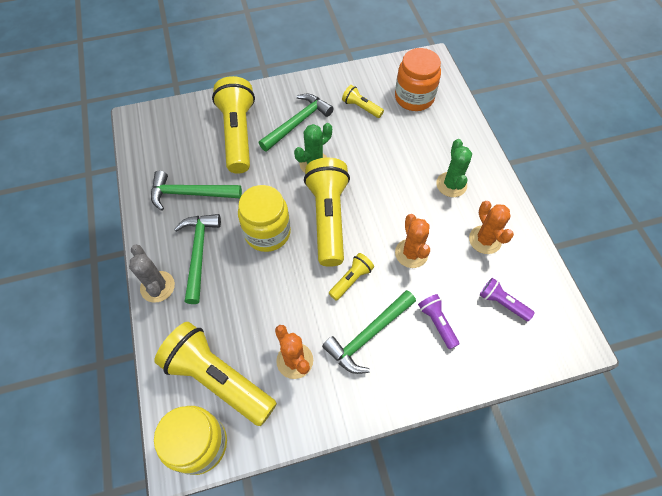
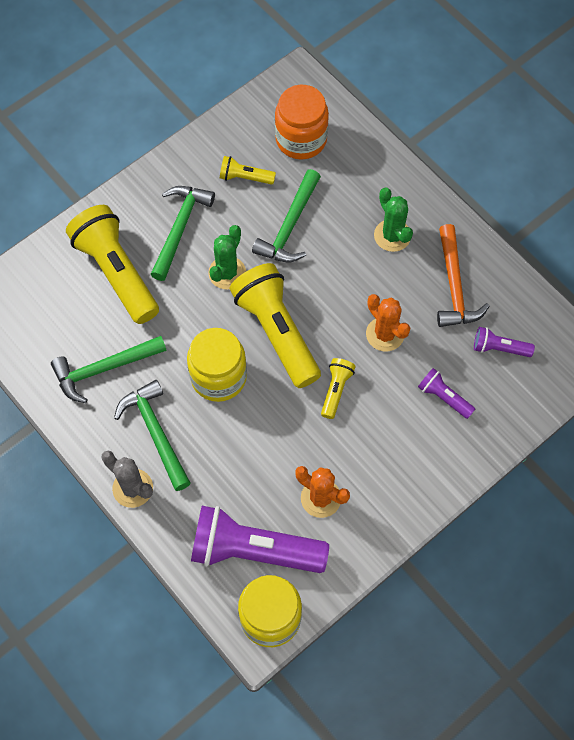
camera: 25 degrees left, 5 degrees up
yellow flashlight [154,322,277,426] -> purple flashlight [191,506,329,573]
green hammer [322,290,416,374] -> green hammer moved to [252,169,321,262]
orange cactus [469,201,514,254] -> orange hammer [437,224,489,327]

